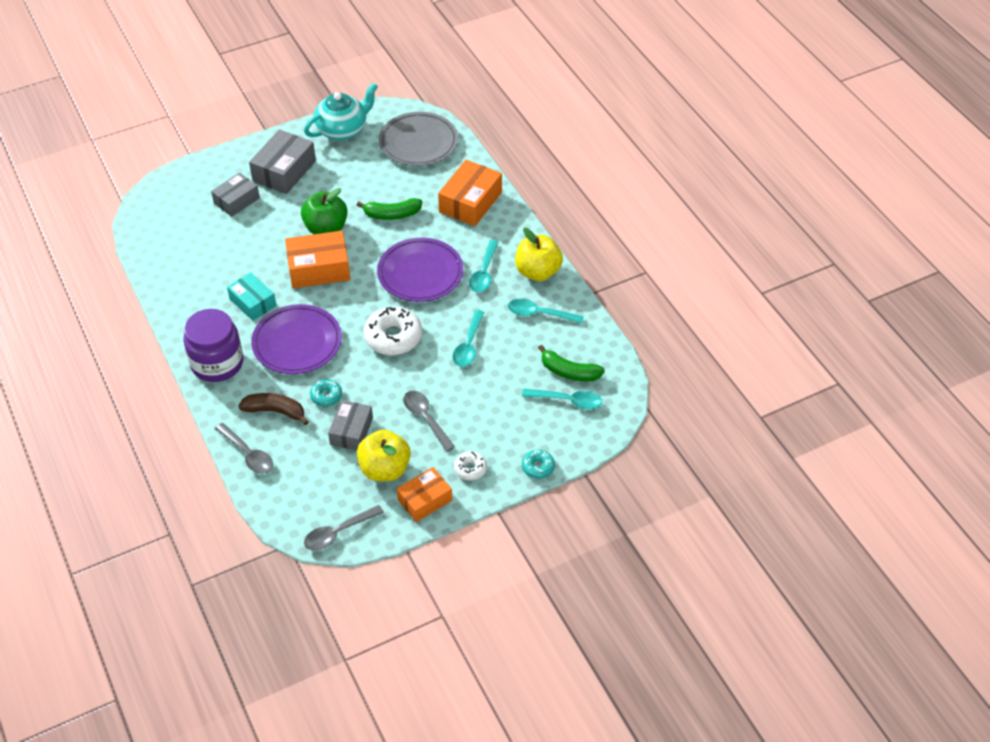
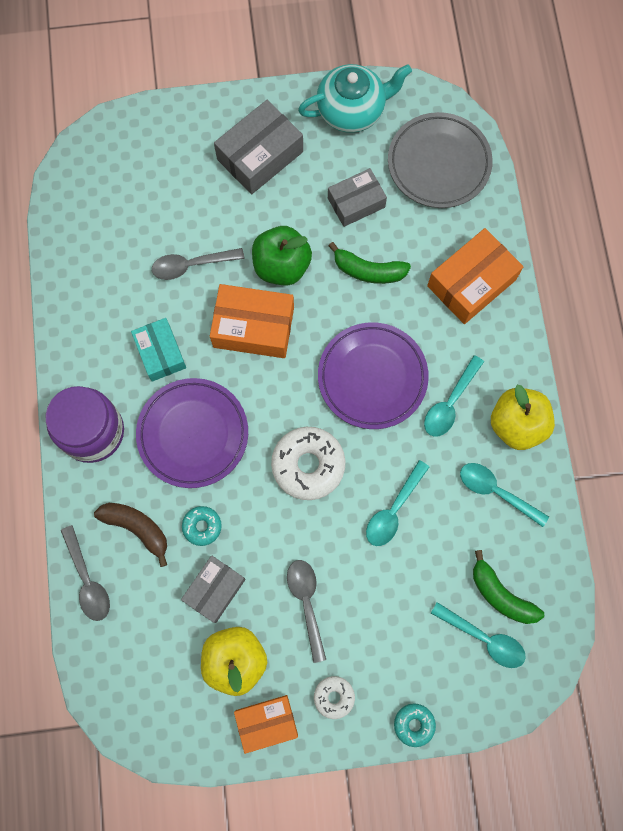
camera: 20 degrees right, 25 degrees up
grey box [211,172,260,217] -> grey box moved to [328,168,387,227]
grey spoon [304,505,384,551] -> grey spoon moved to [152,248,245,280]

